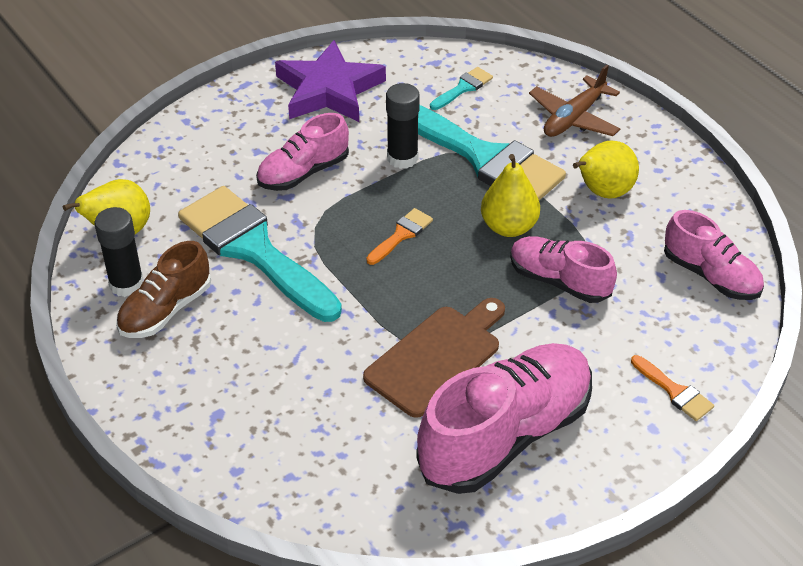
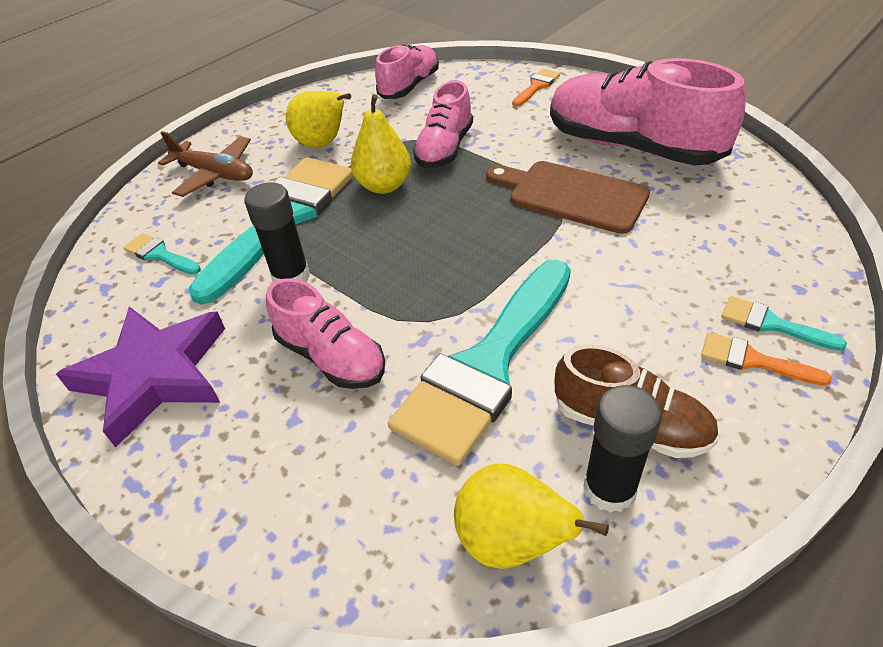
camera: 100 degrees left, 0 degrees up
orange brush [366,208,433,265] -> orange brush moved to [701,332,832,386]
none -> turquoise brush [721,296,847,351]

